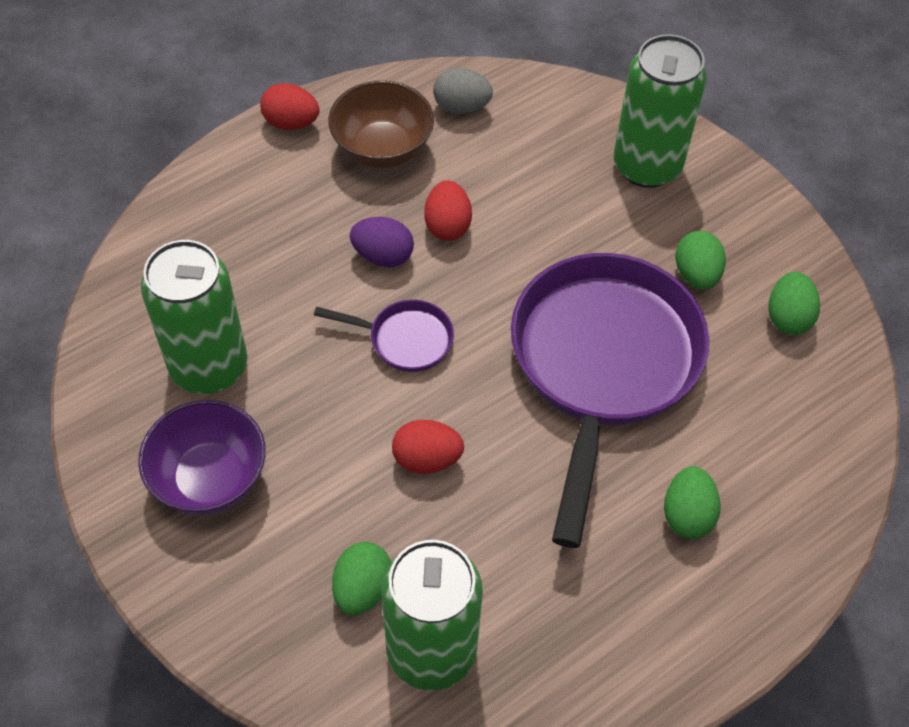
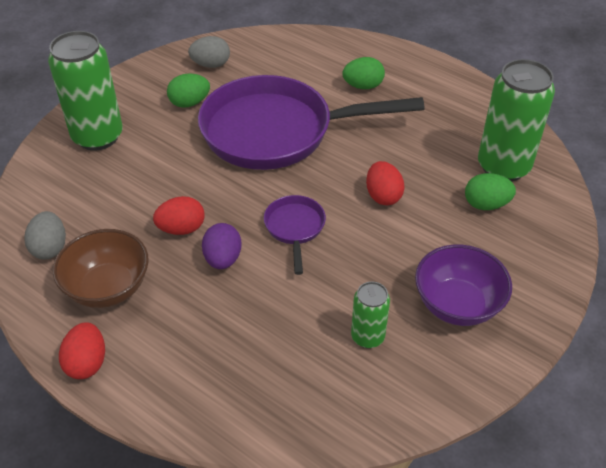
camera: 105 degrees left, 10 degrees down
green can [141,240,247,394] -> green can [351,282,390,348], size x0.52
green egg [768,272,820,335] -> grey egg [188,36,230,68]

